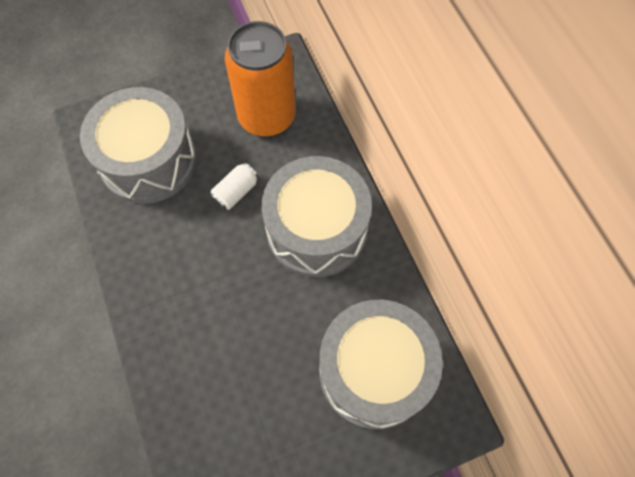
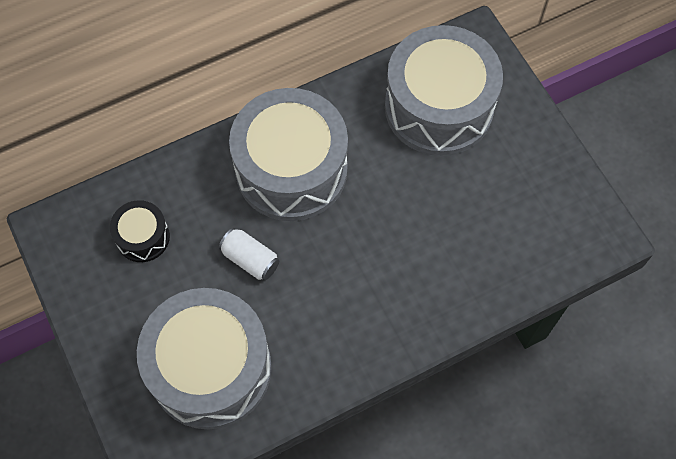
camera: 95 degrees left, 0 degrees up
orange can [225,21,296,137] -> black drum [110,200,170,262]

